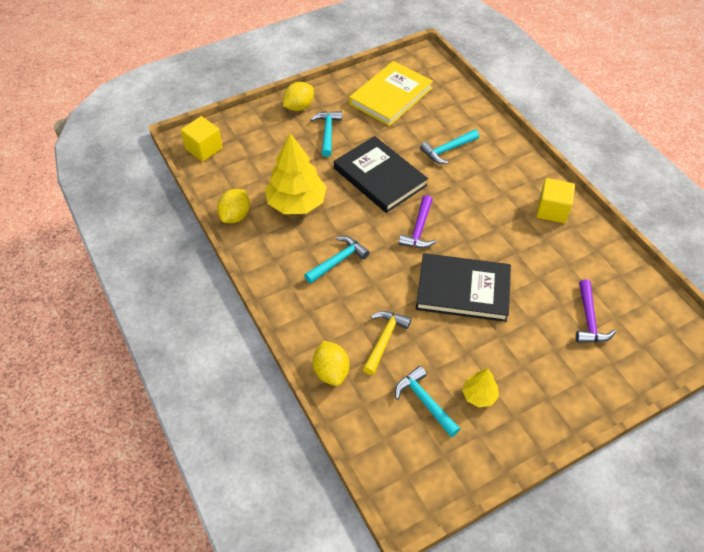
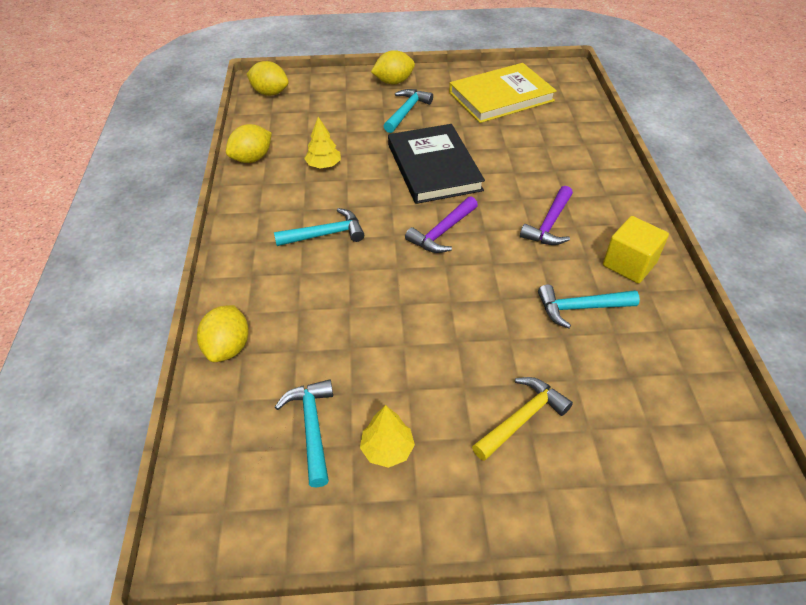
camera: 25 degrees right, 5 degrees down
yellow cube [181,116,223,162] -> yellow lemon [247,61,289,96]
yellow tree [265,133,327,214] -> yellow tree [304,117,341,169], size x0.49
yellow hammer [363,311,411,375] -> yellow hammer moved to [472,377,573,461]
black book [416,253,511,322] -> none
turquoise hammer [420,129,479,164] -> turquoise hammer moved to [538,285,640,328]
purple hammer [576,279,616,343] -> purple hammer moved to [520,186,573,245]

